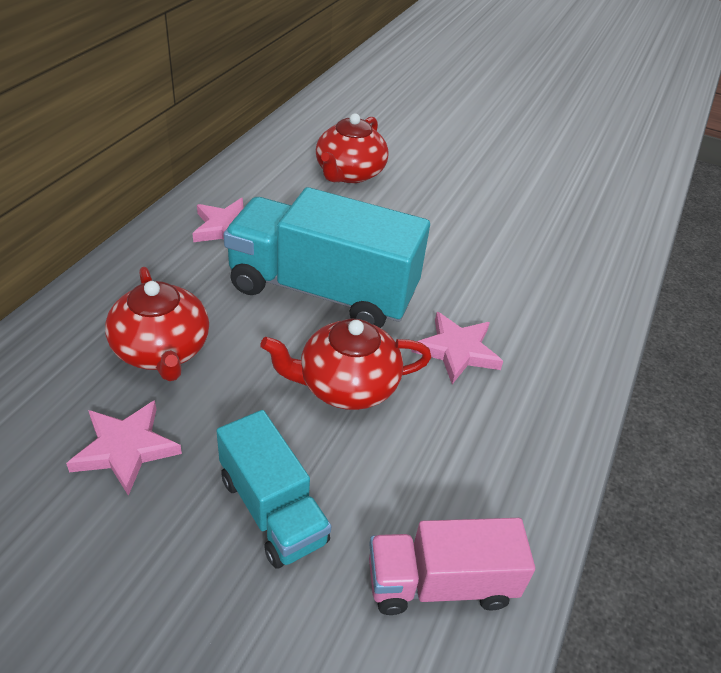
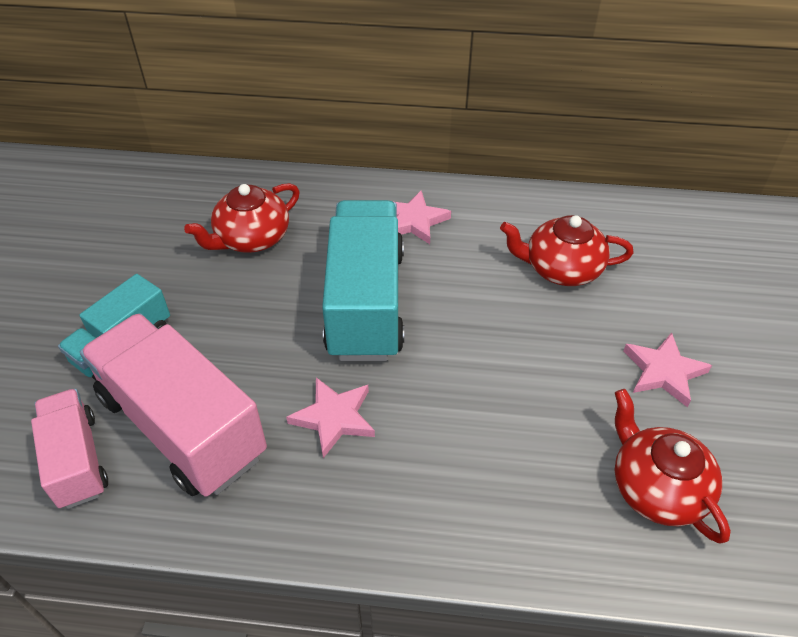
camera: 75 degrees right, 5 degrees up
pink star [66,400,182,496] -> pink star moved to [623,332,712,408]
red teapot [260,319,431,410] -> red teapot moved to [615,389,731,544]
none -> pink truck [80,313,267,497]

